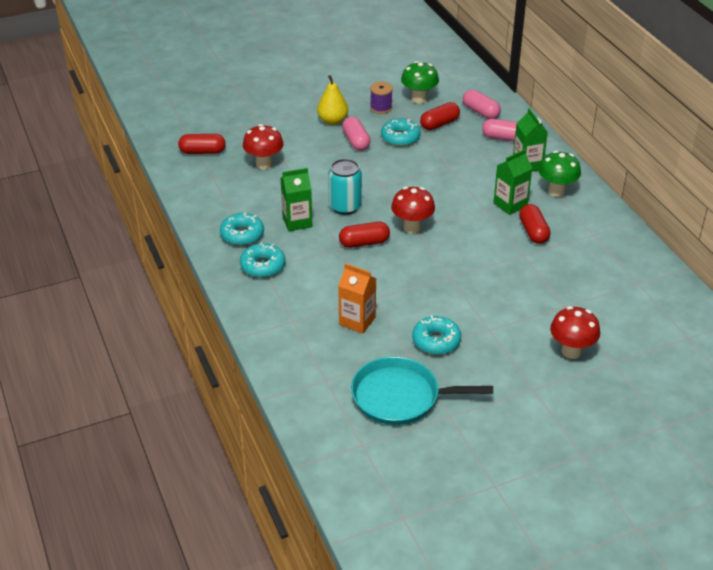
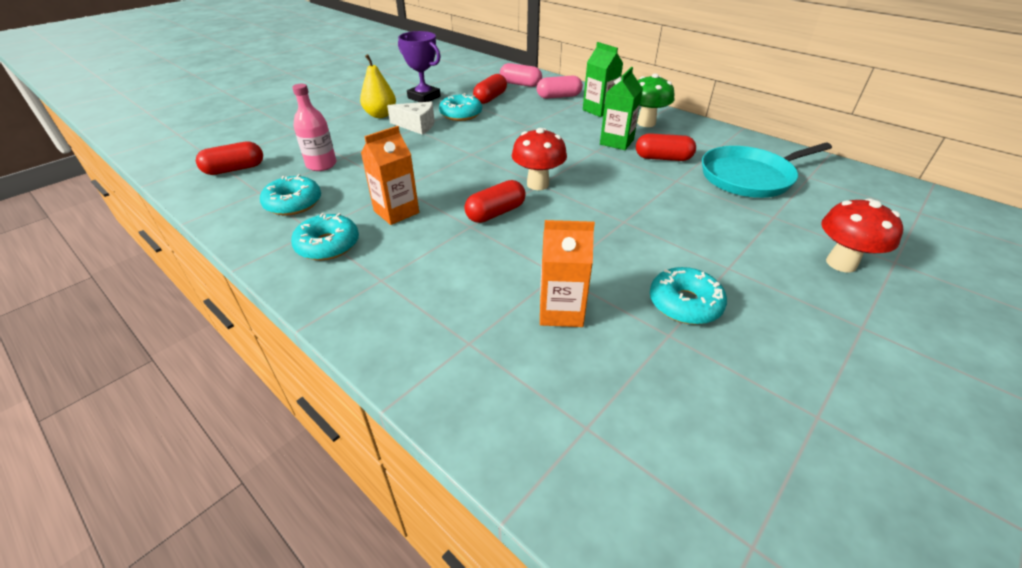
camera: 25 degrees left, 0 degrees up
turquoise donut [240,242,285,278] -> turquoise donut moved to [260,174,321,215]
red mushroom [243,124,284,169] -> pink bottle [292,84,337,171]
green carton [281,168,313,231] -> orange carton [361,126,419,225]
turquoise can [328,159,362,215] -> none
pink capsule [342,117,371,151] -> white cheese [387,101,435,135]
turquoise pan [351,357,493,425] -> turquoise pan moved to [702,143,832,198]
purple spool [370,82,393,114] -> purple trophy [398,31,441,102]
green mushroom [401,61,439,103] -> none
red capsule [519,204,551,244] -> red capsule turned 45 degrees counterclockwise [636,133,696,161]

